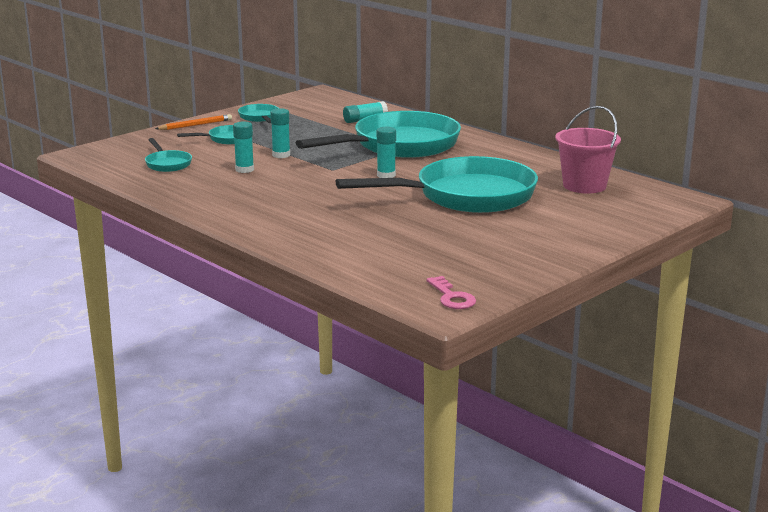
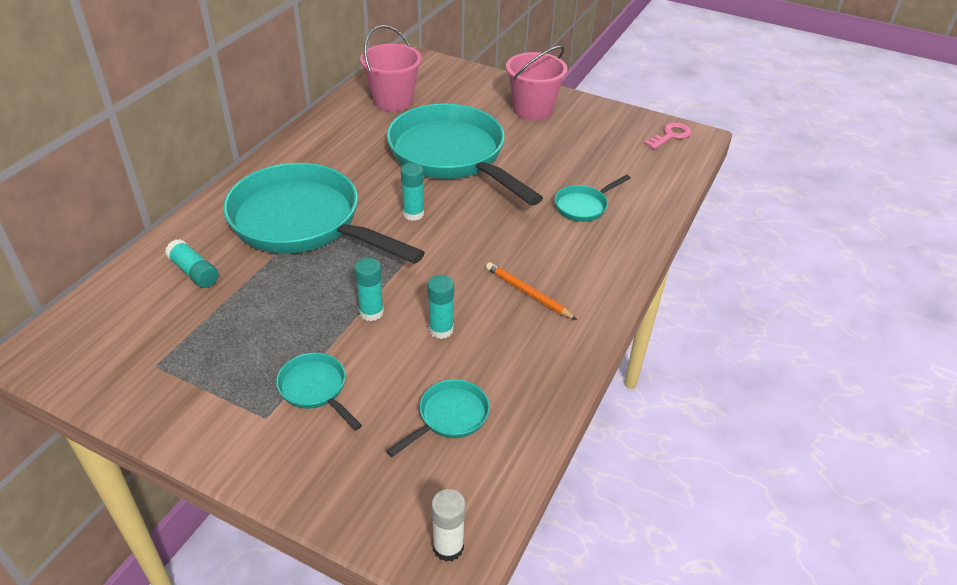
camera: 110 degrees left, 20 degrees up
orange pencil [155,114,232,130] -> orange pencil moved to [486,262,577,320]
turquoise pan [238,104,278,123] -> turquoise pan moved to [555,175,631,222]
none -> white glue stick [431,489,466,562]
none -> pink bucket [506,46,568,121]

